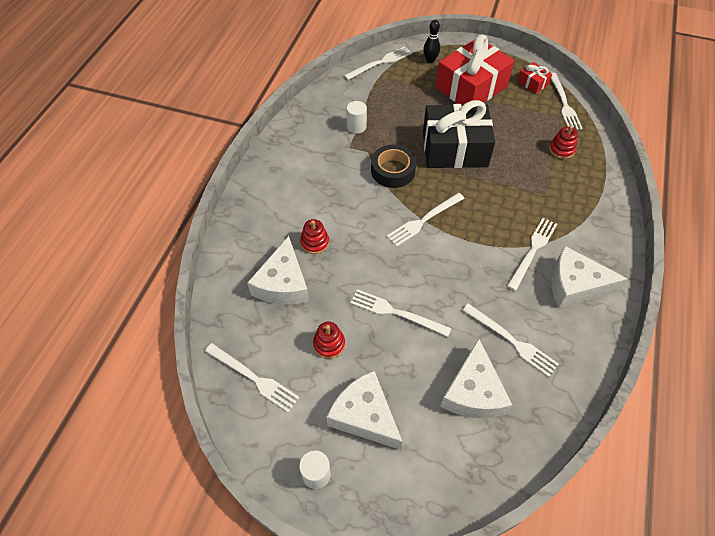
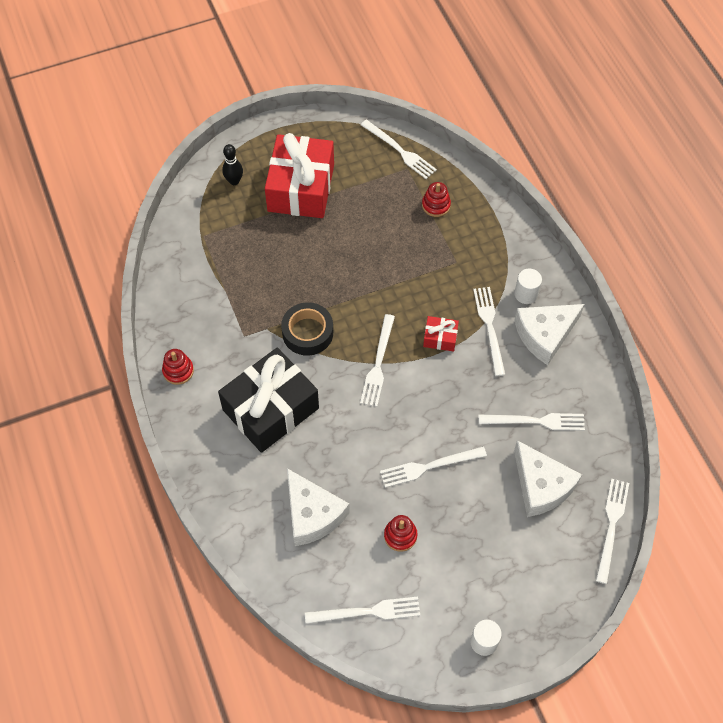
camera: 40 degrees left, 5 degrees up
red stacking toy [300,219,329,254] -> red stacking toy moved to [162,349,194,385]
white cheese [326,371,403,450] -> none
white fork [344,46,412,80] -> white fork moved to [596,479,629,584]
white cylinder [346,101,367,134] -> white cylinder moved to [514,269,542,304]
black gift [423,100,495,168] -> black gift moved to [218,348,319,453]
red gift [517,62,552,94] -> red gift moved to [423,316,459,352]

